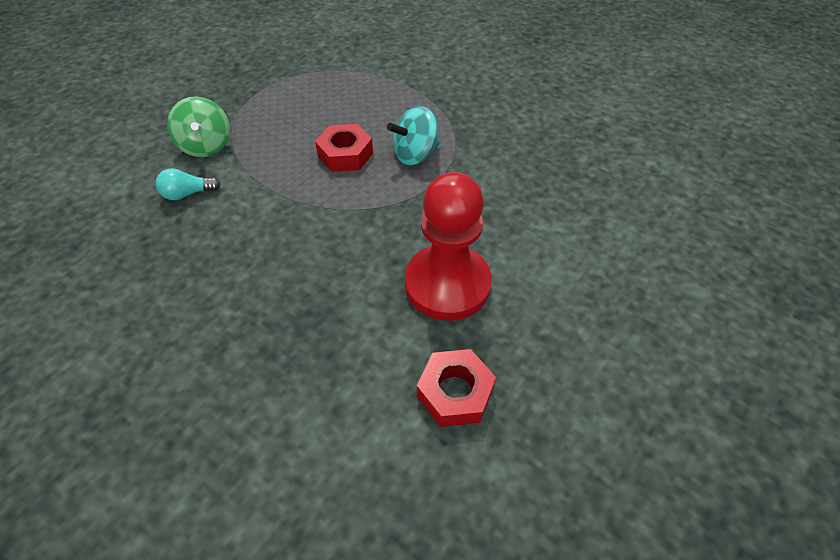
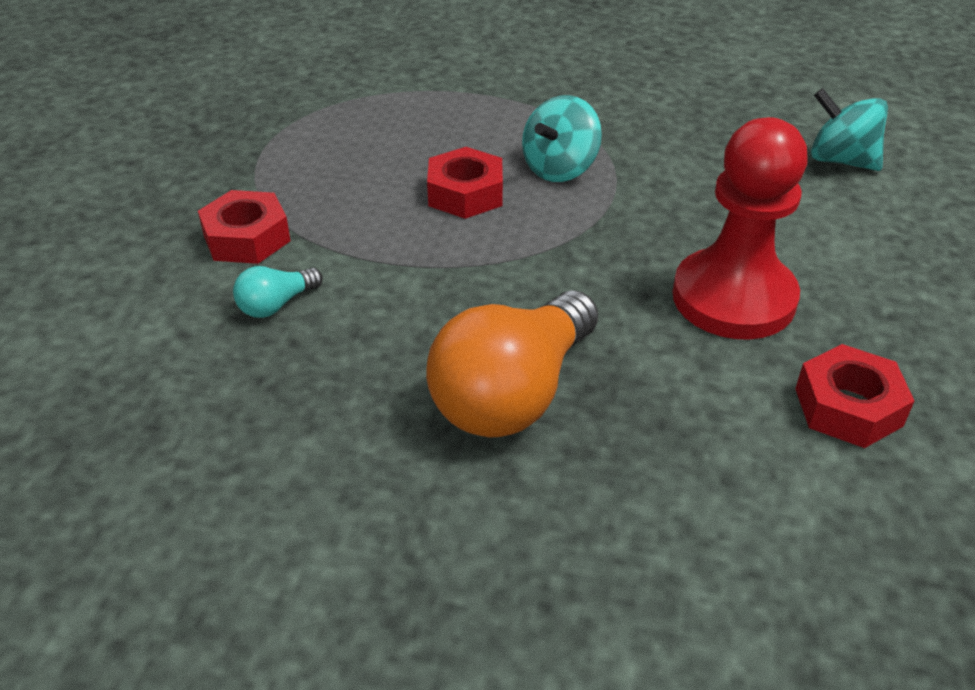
camera: 25 degrees left, 10 degrees down
green spinning top [167,97,230,157] -> red nut [198,190,291,264]
none -> orange light bulb [426,290,598,438]
none -> turquoise spinning top [811,88,888,171]

